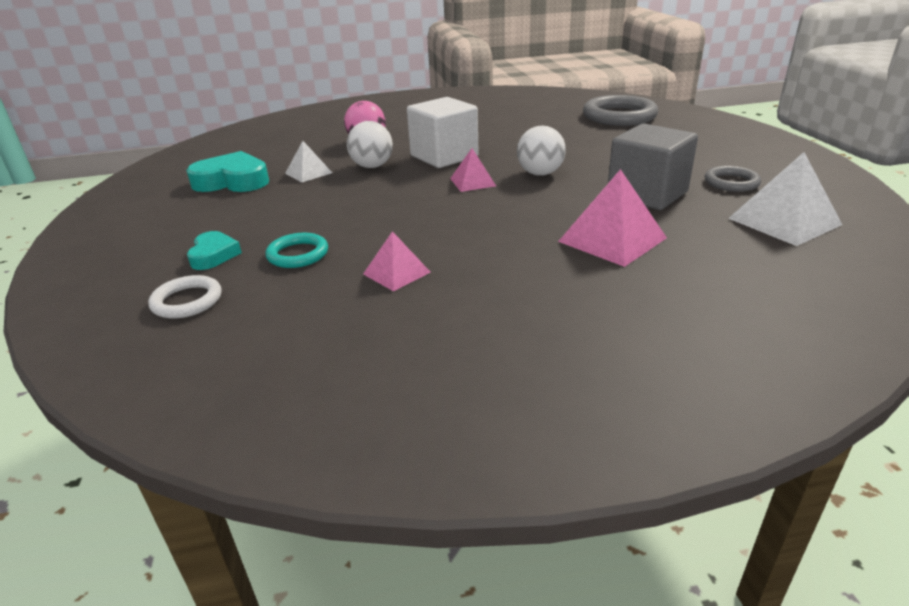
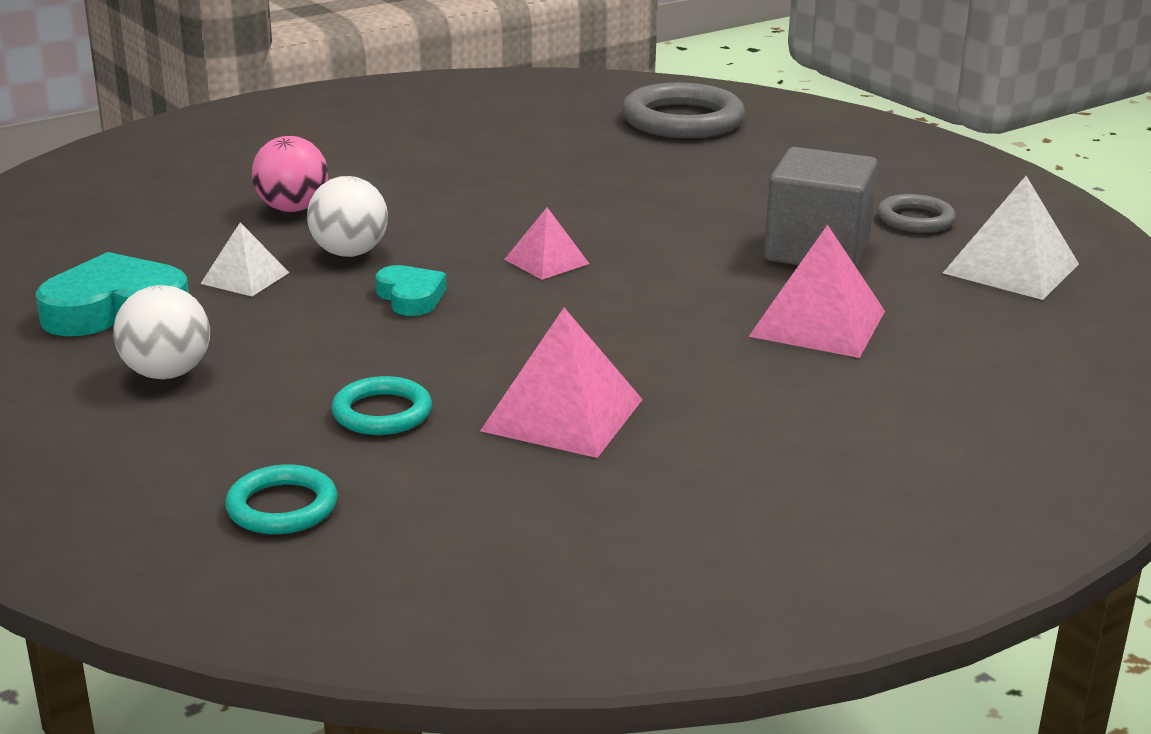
camera: 25 degrees left, 5 degrees down
white ring [148,275,222,319] -> turquoise ring [225,464,338,534]
turquoise heart [187,231,242,270] -> turquoise heart moved to [375,265,446,316]
pink pyramid [363,231,430,291] -> pink pyramid [480,308,643,458], size x1.69
white cube [407,97,479,168] -> none
white ball [517,126,566,176] -> white ball moved to [113,285,210,379]

